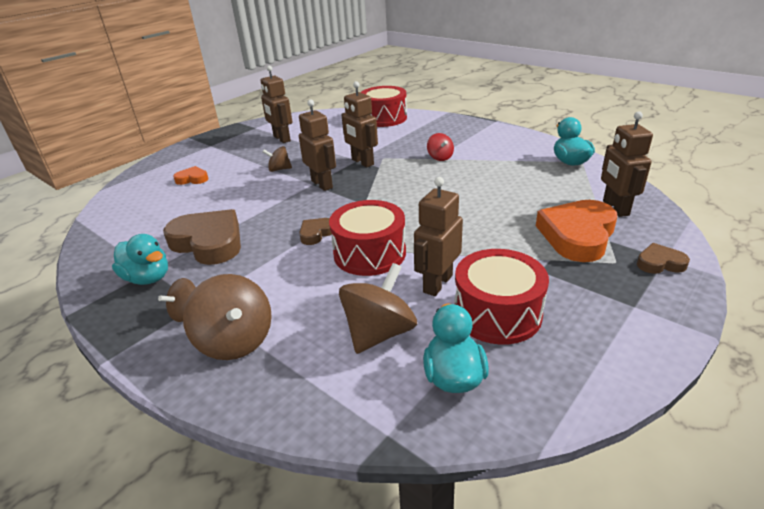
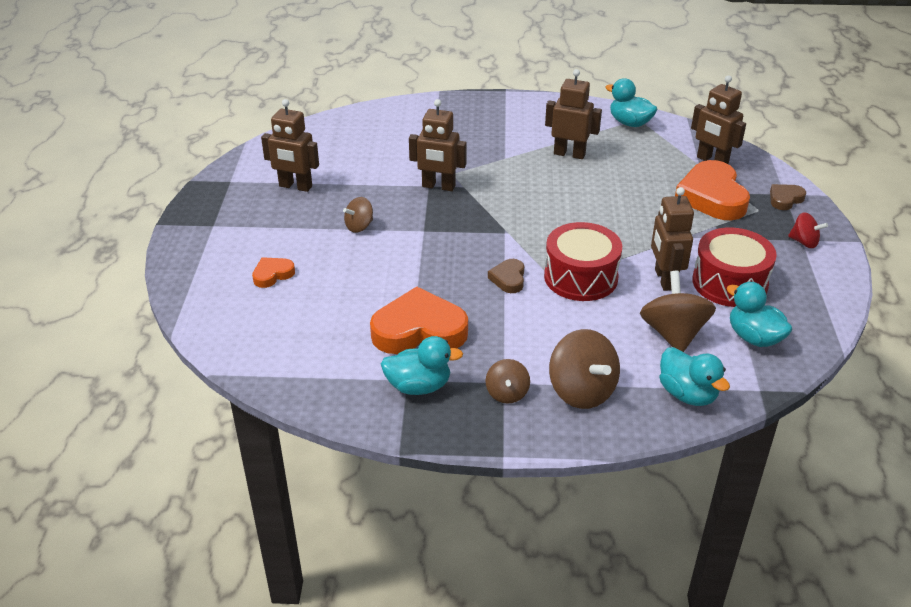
camera: 40 degrees left, 5 degrees up
brown heart [163,209,241,265] -> orange heart [370,287,468,354]
brown spinning top [183,274,272,360] -> brown spinning top turned 45 degrees clockwise [549,329,620,409]
brown robot [299,99,336,191] -> brown robot moved to [545,69,602,159]
red drum [361,86,407,127] -> none
red spinning top [427,133,454,161] -> red spinning top moved to [788,212,828,248]
none -> turquoise duck [660,347,730,406]

